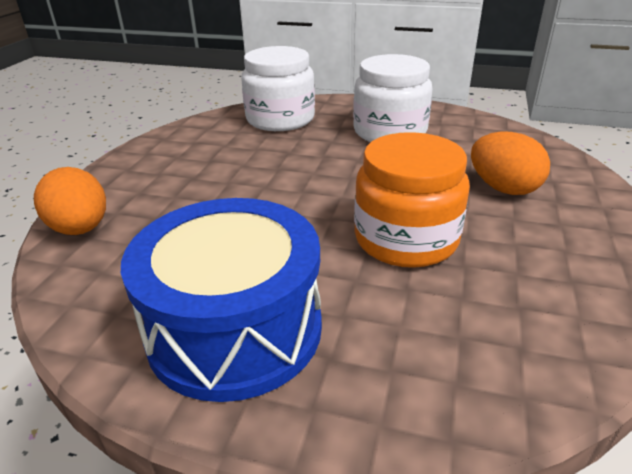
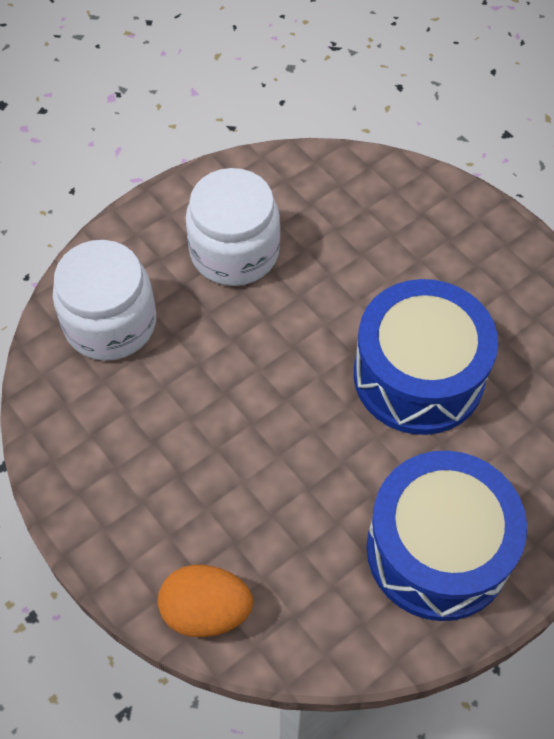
camera: 55 degrees left, 25 degrees up
orange jar [354,132,470,268] -> blue drum [354,279,498,435]
orange egg [471,132,550,195] -> none

